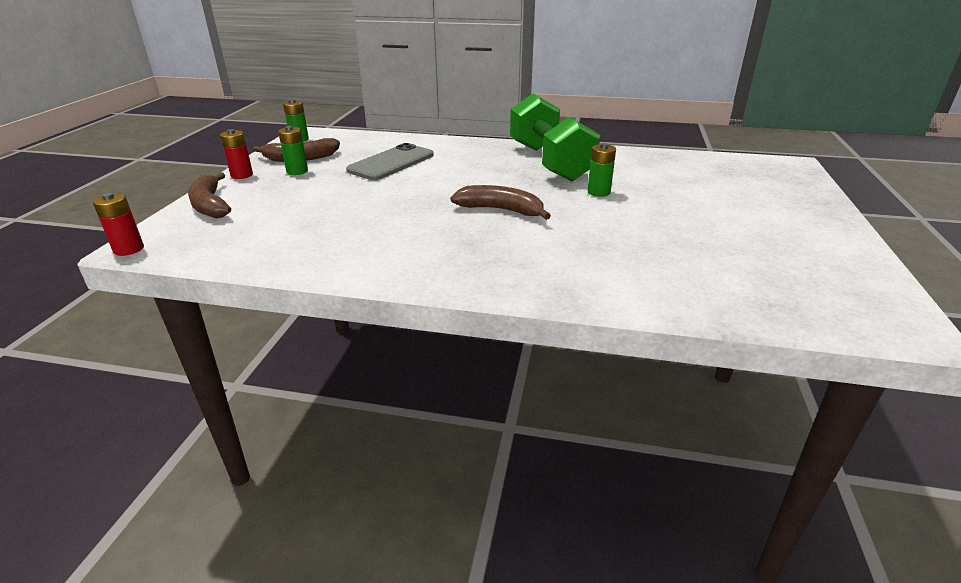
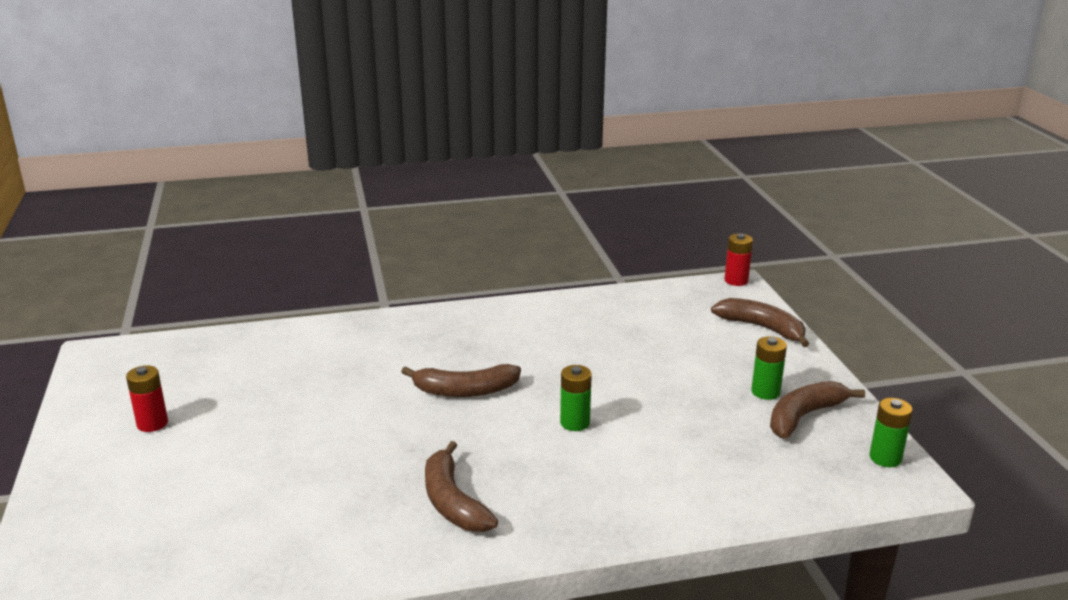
camera: 155 degrees right, 5 degrees down
red battery [220,129,253,179] -> red battery moved to [126,365,168,432]
grey phone [346,143,434,180] -> none
green dumbbell [510,94,600,181] -> brown banana [425,441,498,532]
green battery [587,143,616,197] -> green battery moved to [560,365,592,431]

